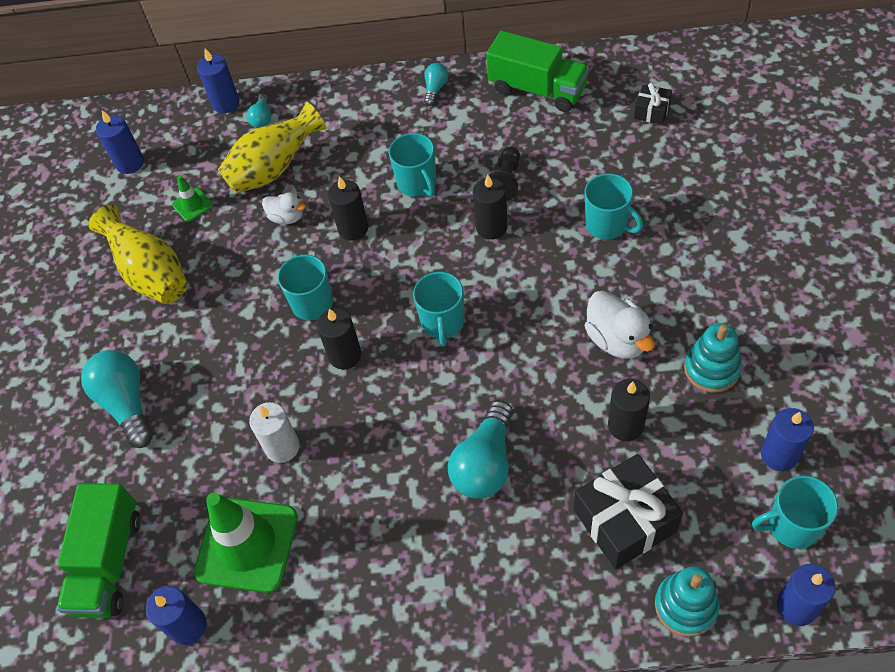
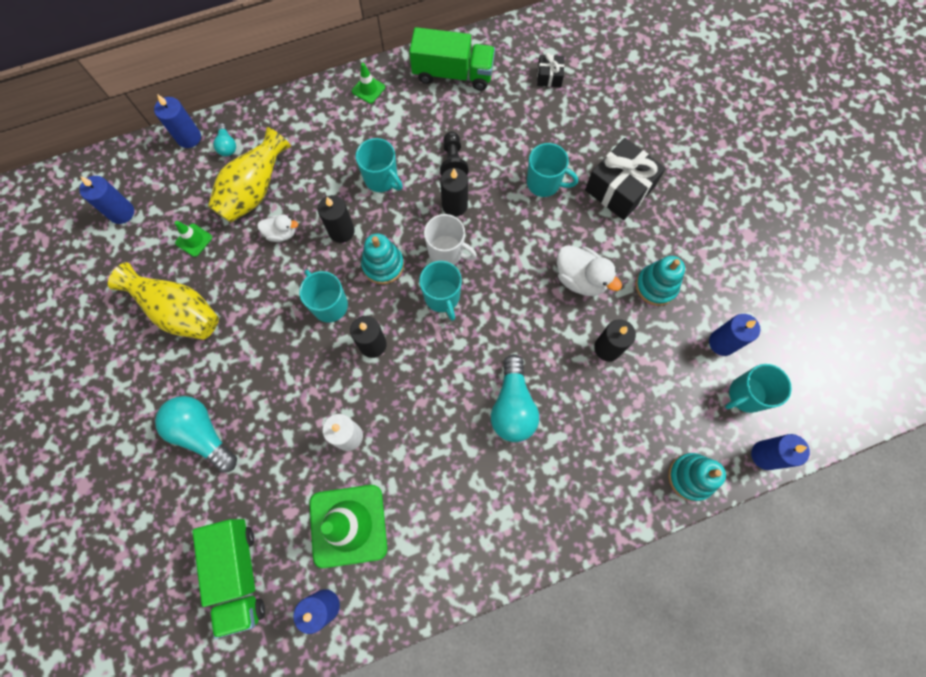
camera: 25 degrees left, 15 degrees up
turquoise light bulb [424,63,448,106] -> green traffic cone [352,63,385,104]
black gift [574,454,683,570] -> black gift moved to [585,138,666,220]
none -> turquoise stacking toy [361,233,404,284]
none -> white mug [424,214,477,265]

